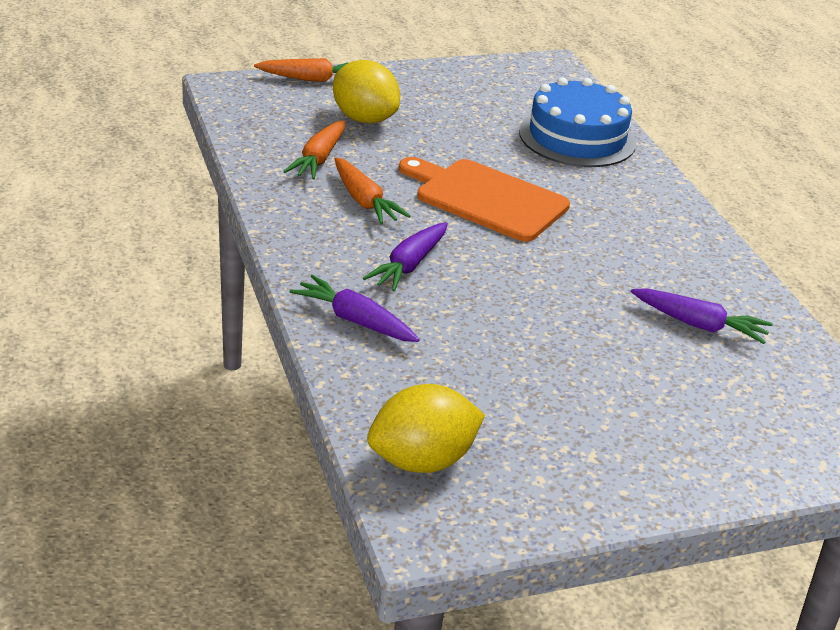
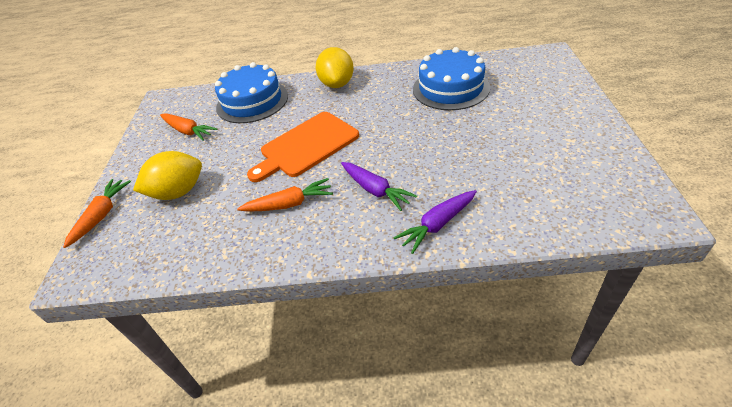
camera: 65 degrees left, 10 degrees up
orange carrot [283,120,345,179] -> orange carrot moved to [160,113,217,141]
yellow lemon [367,384,485,473] -> yellow lemon moved to [315,47,354,88]
purple carrot [631,288,773,344] -> blue cake [413,47,490,110]

